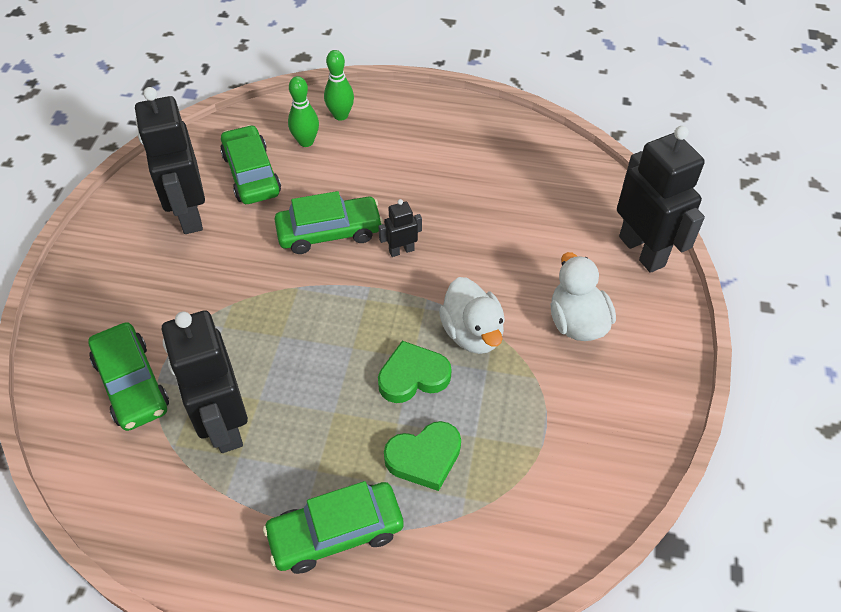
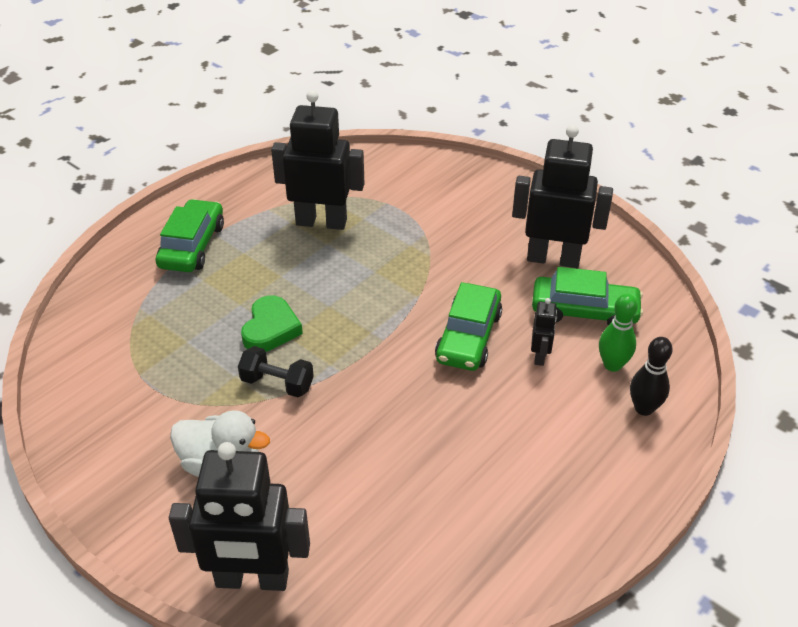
camera: 120 degrees right, 10 degrees down
green car [88,322,169,431] -> none
green bowling pin [324,50,354,121] -> black bowling pin [630,337,673,416]
black robot [378,199,422,257] -> black robot moved to [531,298,557,366]
green heart [384,421,461,491] -> none
white duck [439,277,505,354] -> black dumbbell [238,346,314,397]

